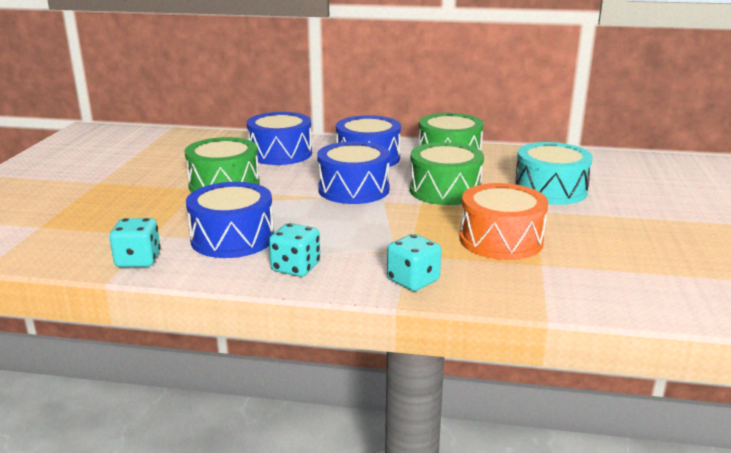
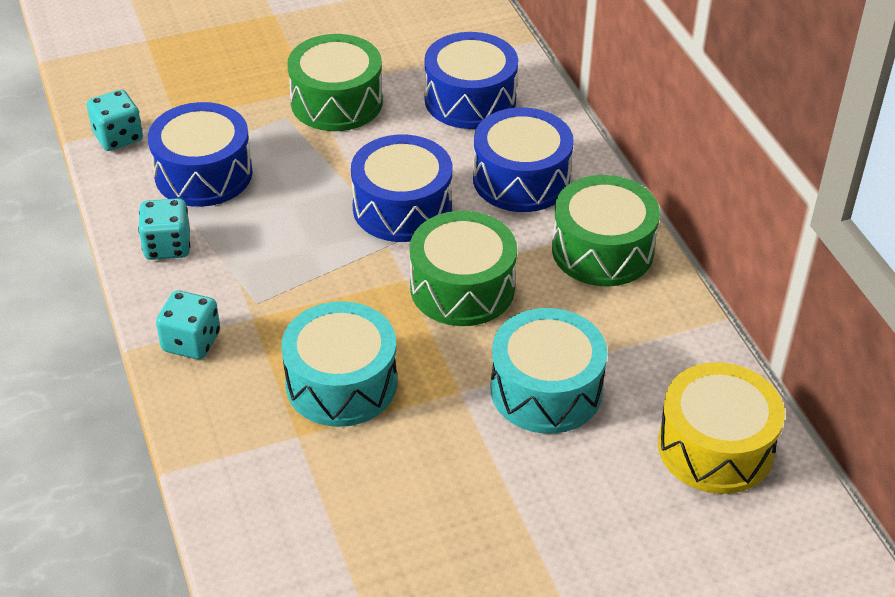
camera: 60 degrees right, 20 degrees up
orange drum [460,183,548,260] -> turquoise drum [281,301,397,427]
none -> yellow drum [658,362,785,494]

